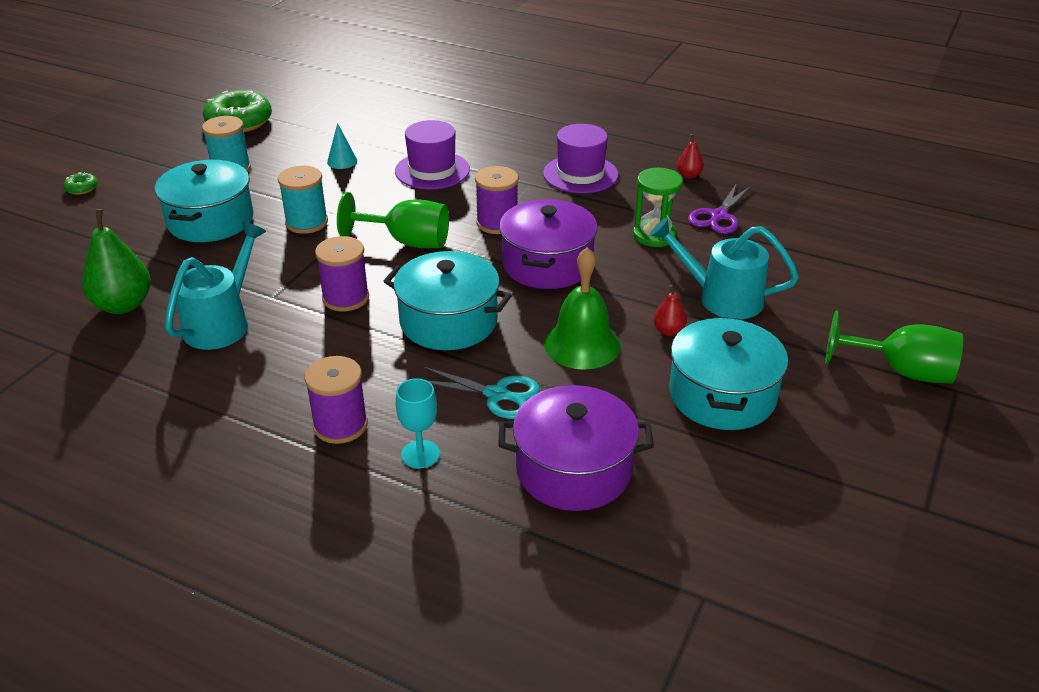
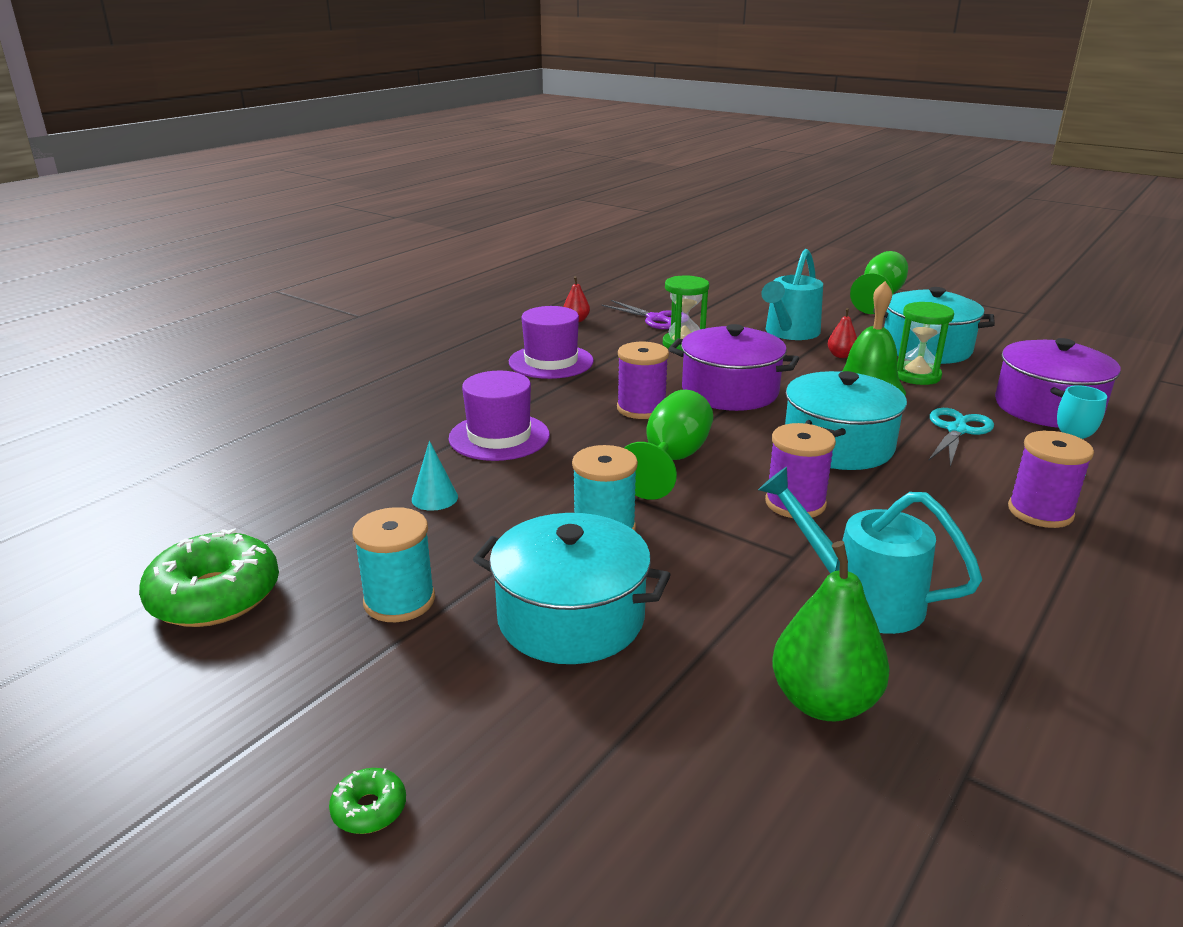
camera: 80 degrees left, 10 degrees down
none -> green hourglass [897,302,954,385]

